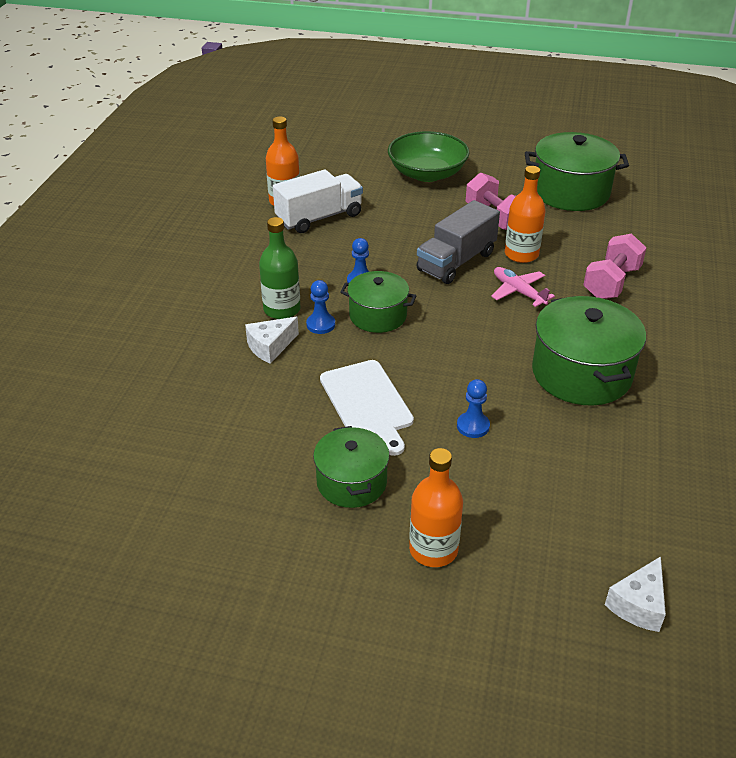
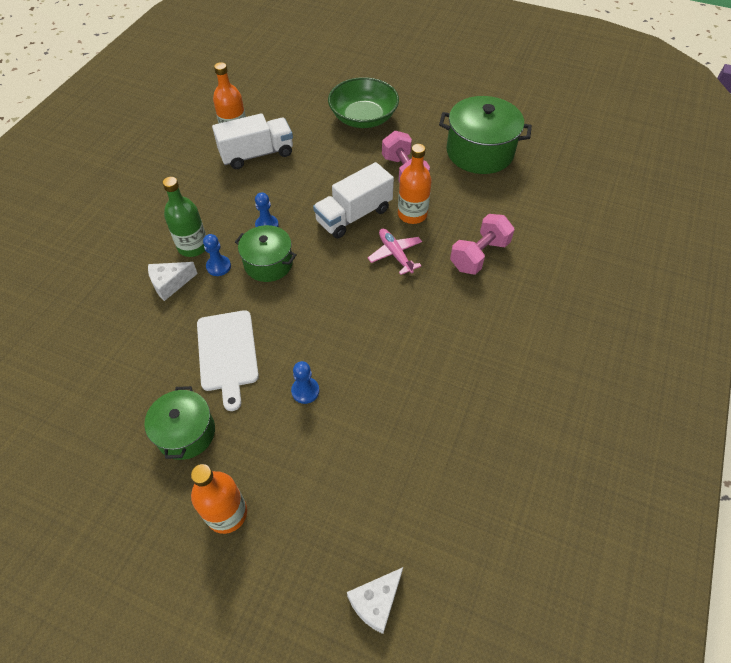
camera: 10 degrees right, 15 degrees up
grey truck [416,200,500,284] -> white truck [313,162,394,239]
green pot [532,296,646,406] -> none

